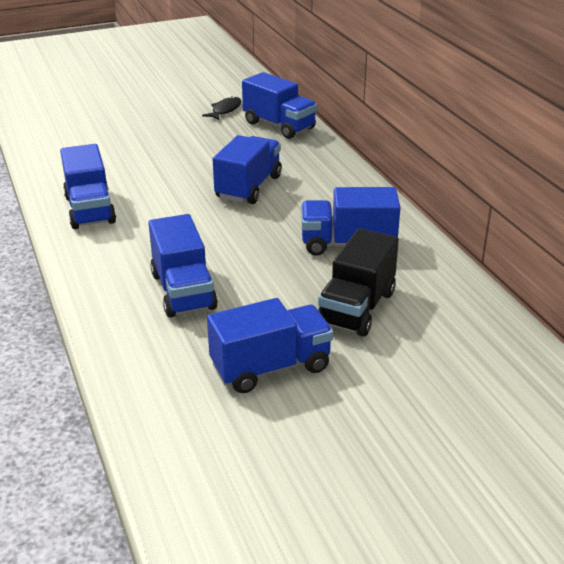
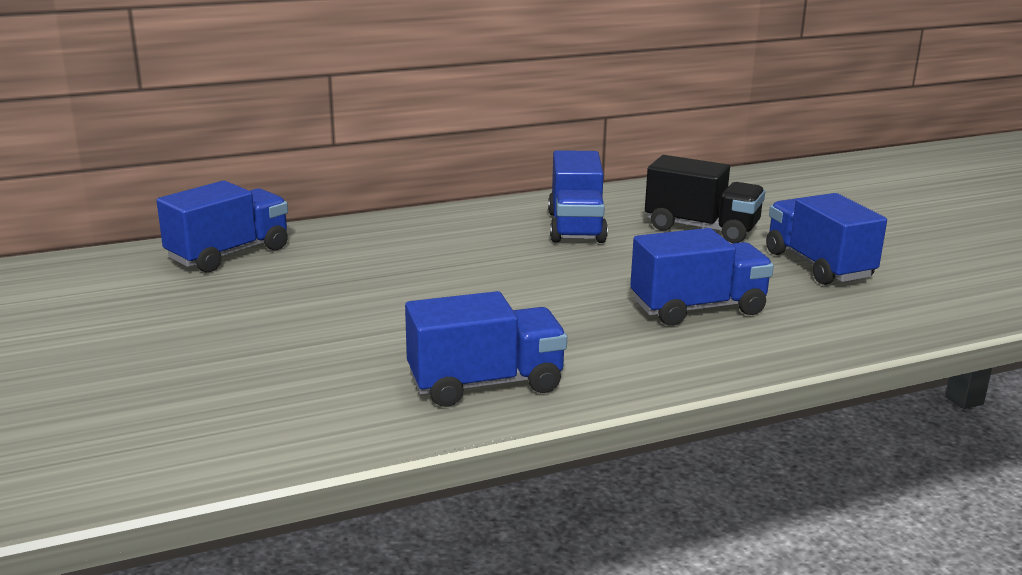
camera: 90 degrees left, 10 degrees down
black fish [202,96,242,120] -> none
blue truck [213,135,282,204] -> none

